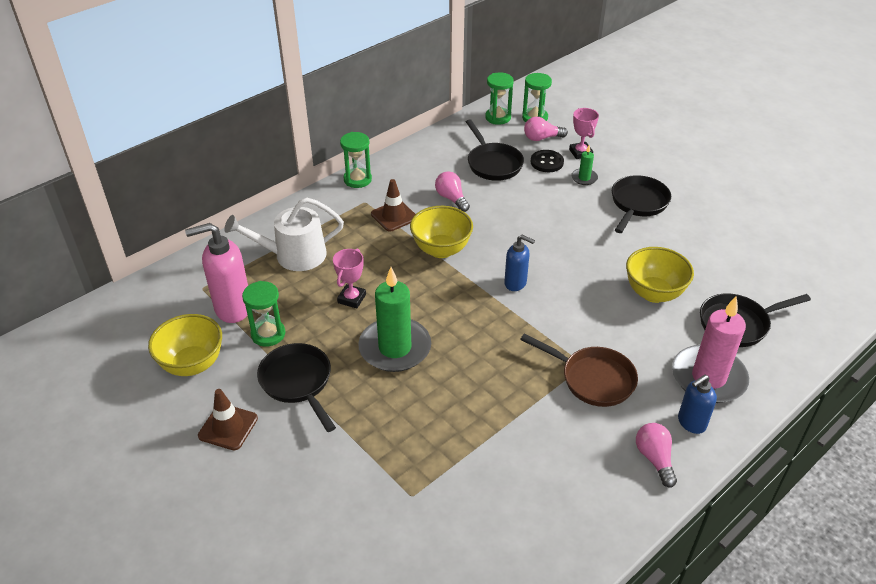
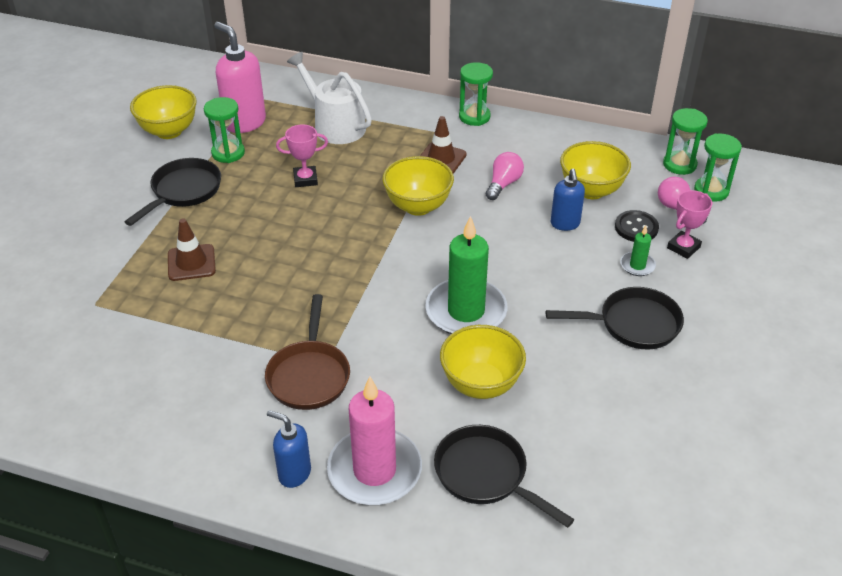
camera: 60 degrees right, 0 degrees up
brown traffic cone [198,389,258,450] -> brown traffic cone moved to [168,219,216,281]
green candle [358,267,431,372] -> green candle moved to [426,216,508,334]
black pan [466,119,524,181] -> yellow bowl [560,141,631,199]
blue soap dispenser [504,235,535,291] -> blue soap dispenser moved to [551,169,585,231]
pink light bulb [636,423,677,487] -> none

